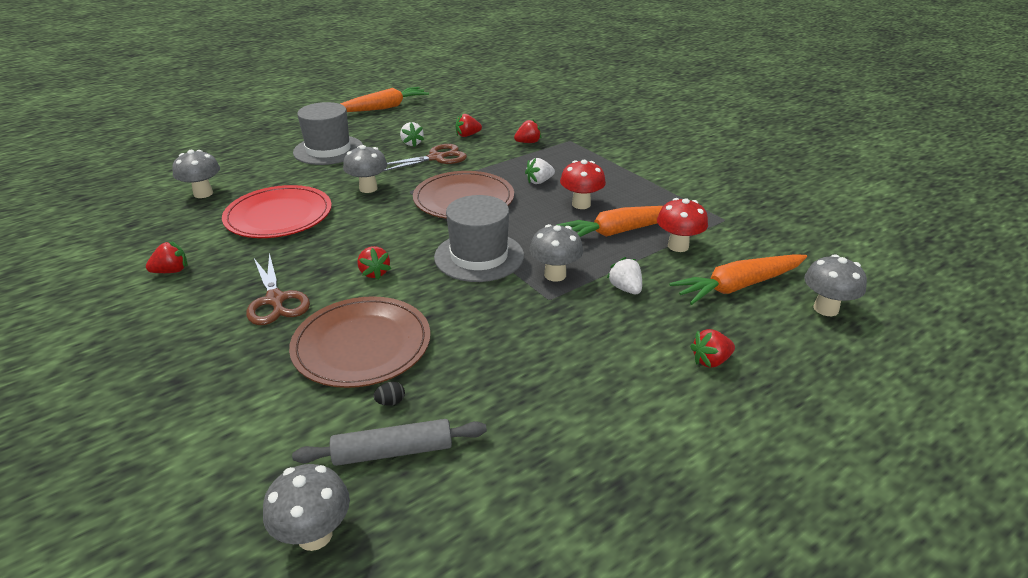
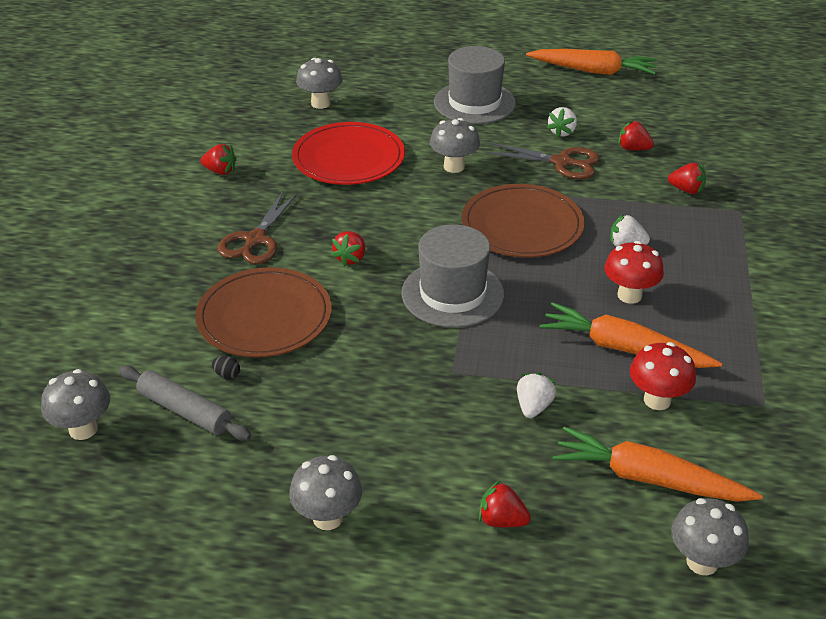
camera: 45 degrees right, 5 degrees up
grey mushroom [529,224,583,282] -> grey mushroom moved to [289,455,362,530]

